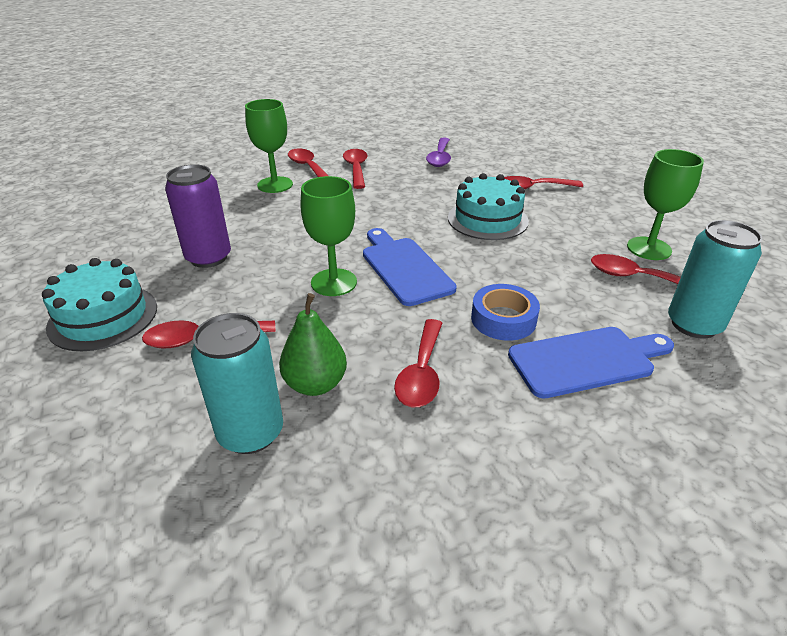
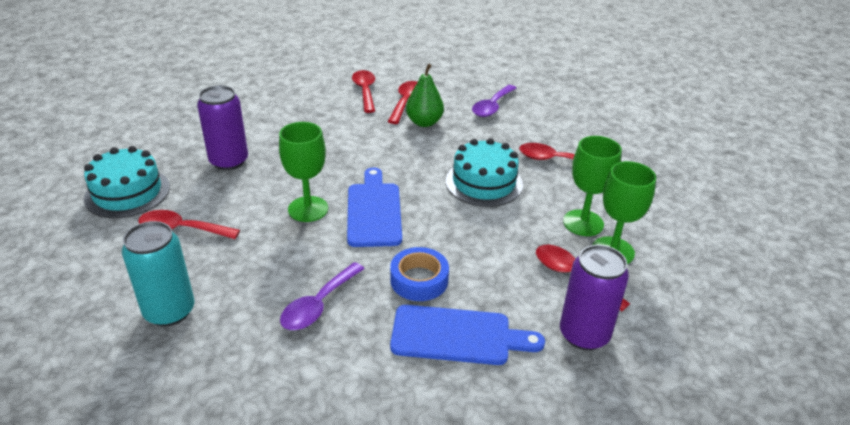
camera: 20 degrees right, 0 degrees up
green goblet [245,99,293,193] -> green goblet moved to [563,136,622,236]
green pear [279,293,347,396] -> green pear moved to [406,64,444,127]
red spoon [394,319,442,407] -> purple spoon [280,262,365,330]
turquoise can [668,220,763,339] -> purple can [560,245,629,350]

